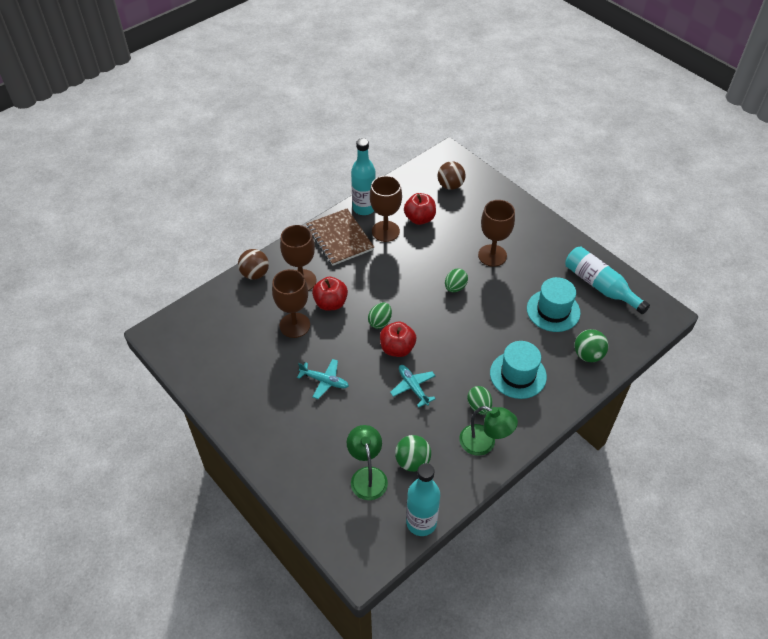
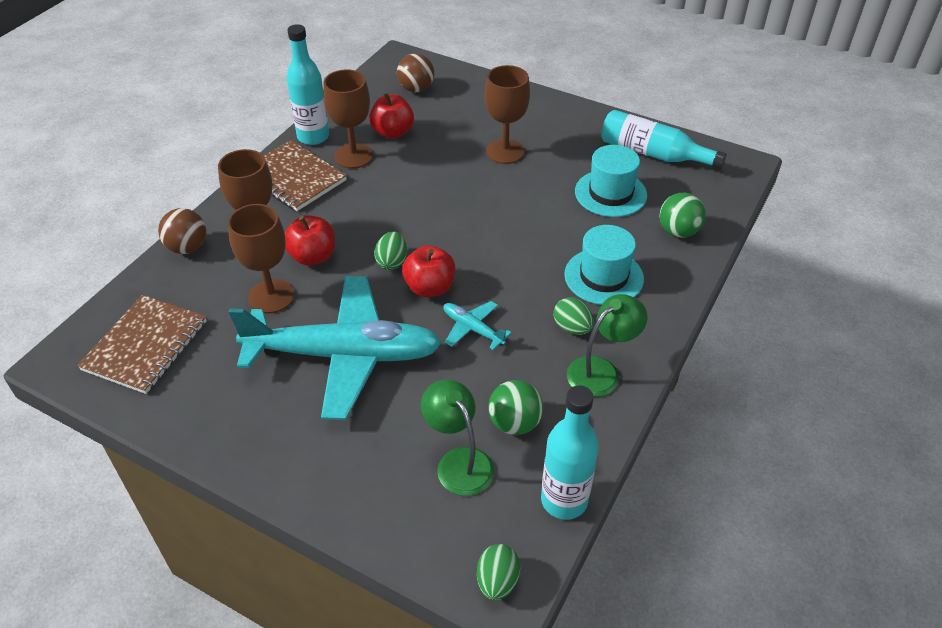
camera: 20 degrees left, 5 degrees down
turquoise plane [297,359,349,399] -> turquoise plane [229,276,442,420], size x2.47
green egg [445,268,468,292] -> green egg moved to [477,544,520,600]
green lamp [459,406,518,456] -> green lamp turned 45 degrees counterclockwise [567,294,647,397]
none -> brown notebook [77,295,207,394]

